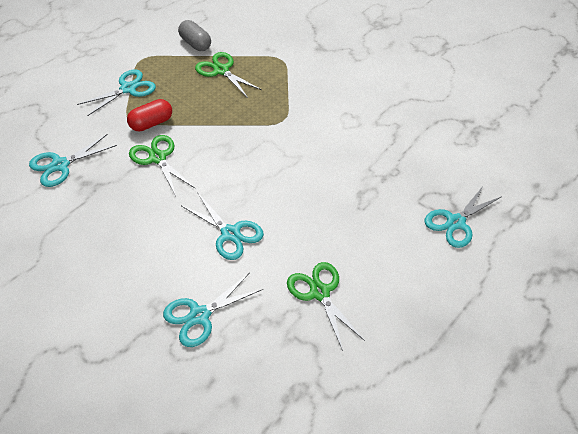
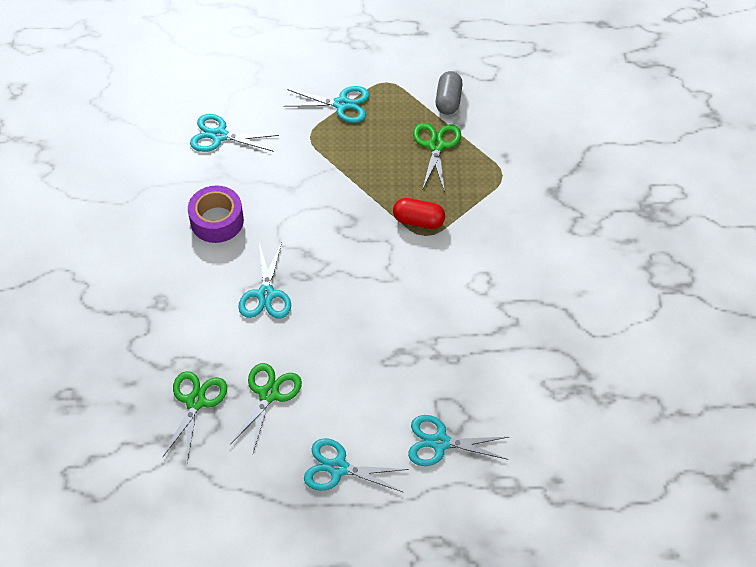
camera: 50 degrees right, 5 degrees up
red capsule [127,99,172,131] -> red capsule moved to [393,198,445,229]
green scissors [129,135,196,196] -> green scissors moved to [162,371,227,462]
turquoise scissors [163,273,263,347] -> turquoise scissors moved to [304,438,409,493]
none -> purple tape [188,186,244,243]

